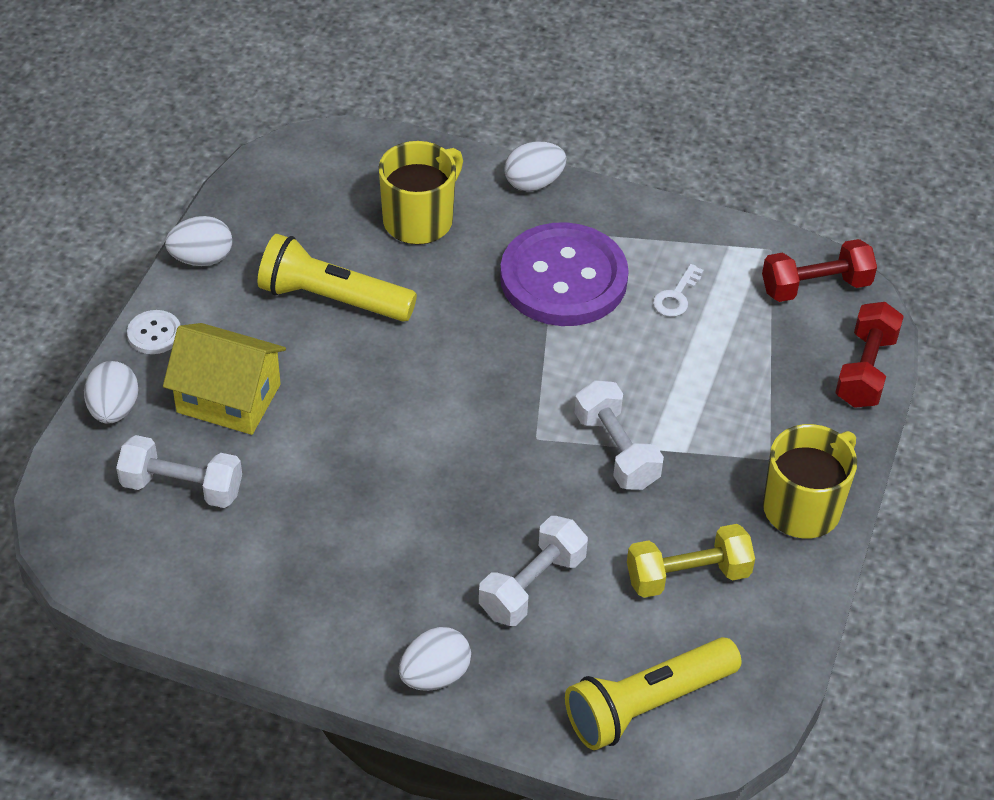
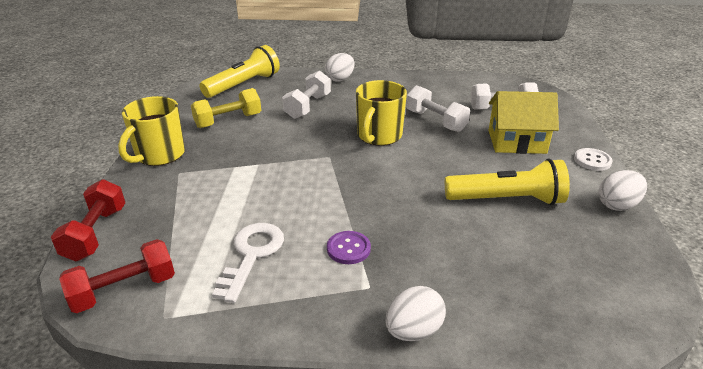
camera: 165 degrees right, 15 degrees down
white egg [84,361,138,424] -> none
yellow mug [379,141,463,245] -> yellow mug moved to [356,80,407,146]
purple button [500,222,629,326] -> purple button [327,231,371,264], size x0.41
white dumbbell [575,380,664,490] -> white dumbbell moved to [406,85,470,132]
white key [653,264,704,317] -> white key [212,223,284,303], size x1.71

